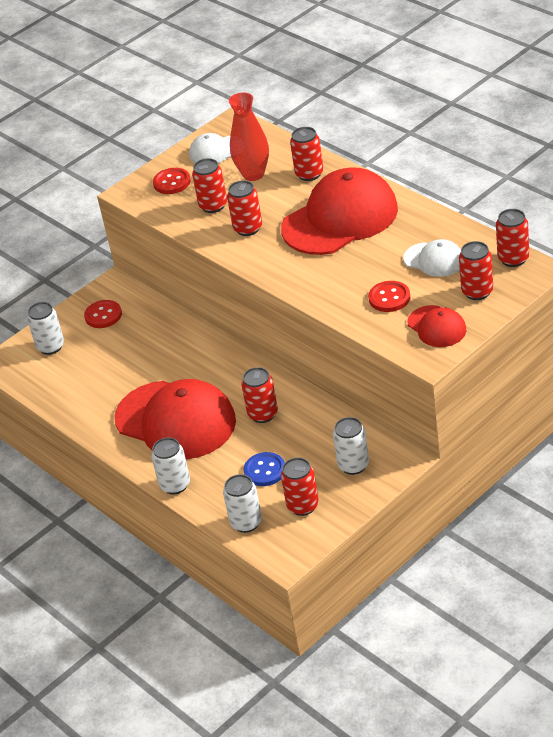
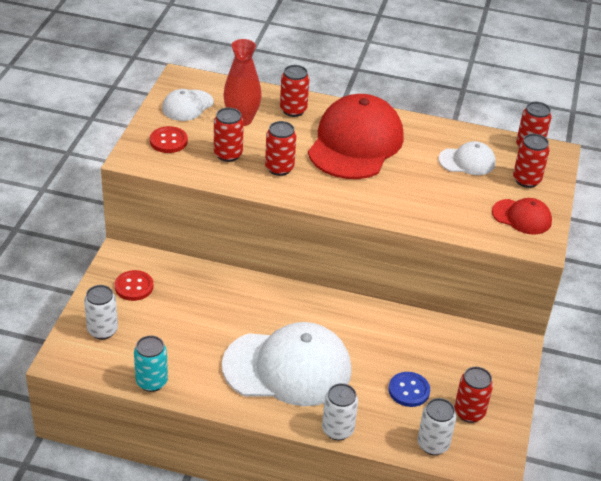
camera: 40 degrees left, 0 degrees up
red cap [115,379,236,459] -> white cap [222,322,352,406]
red can [241,367,278,423] -> none
white can [333,417,369,475] -> none
red button [368,281,410,312] -> none
none -> turquoise can [134,335,168,392]

